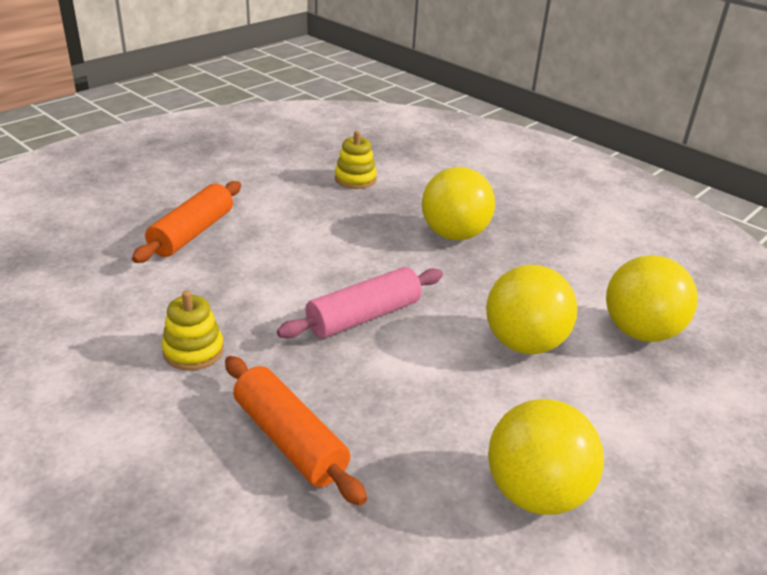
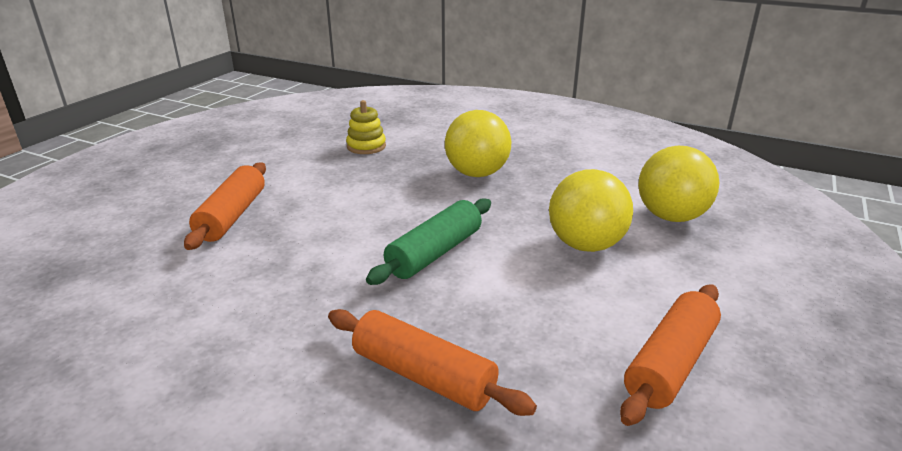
camera: 15 degrees left, 5 degrees down
yellow stacking toy [162,291,224,370] -> none
pink rolling pin [277,267,443,339] -> green rolling pin [366,198,491,285]
yellow ball [488,399,604,515] -> orange rolling pin [620,284,721,426]

